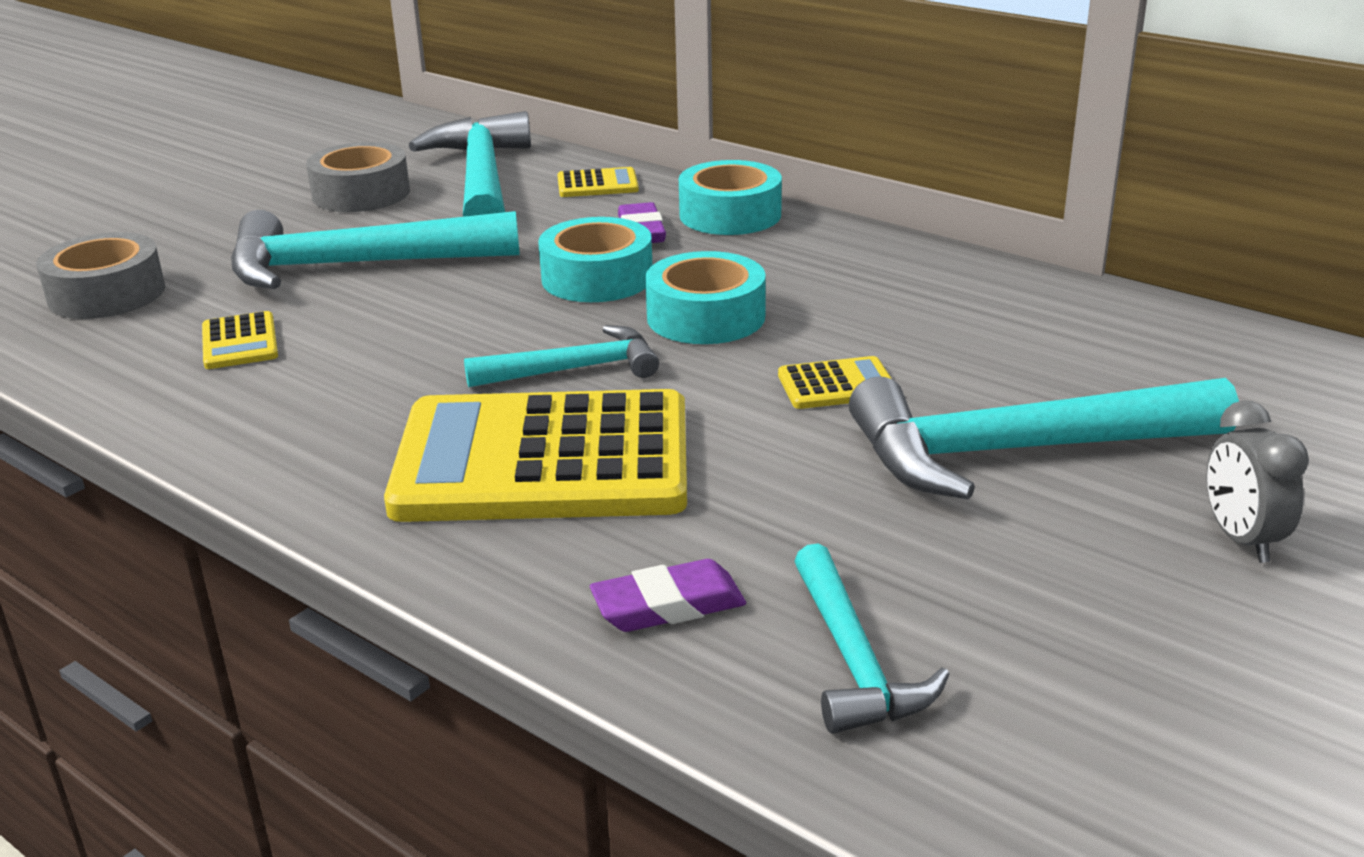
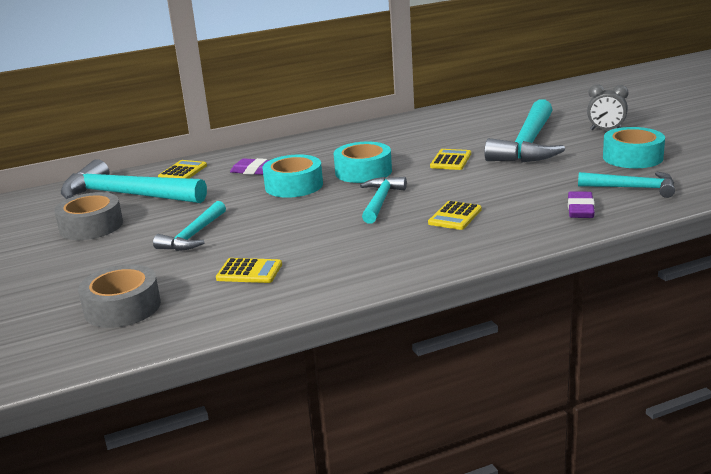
camera: 60 degrees left, 5 degrees down
turquoise hammer [231,210,520,289] -> turquoise hammer [153,201,226,251], size x0.56
yellow calculator [384,389,687,522] -> yellow calculator [428,201,482,230], size x0.40
turquoise tape [679,160,782,235] -> turquoise tape moved to [603,127,665,168]

